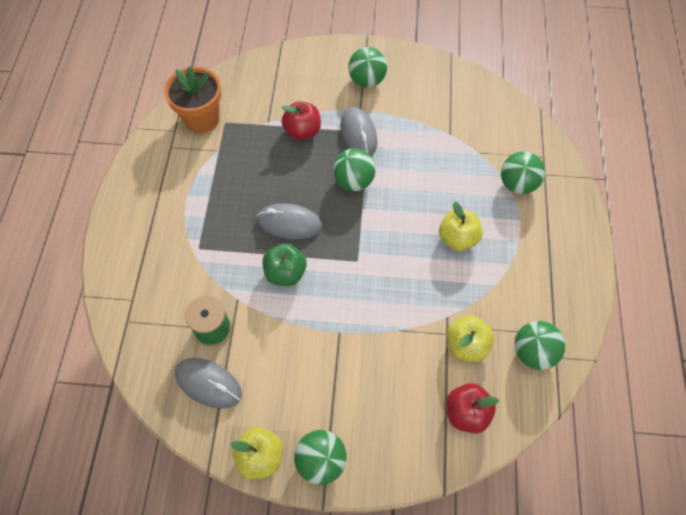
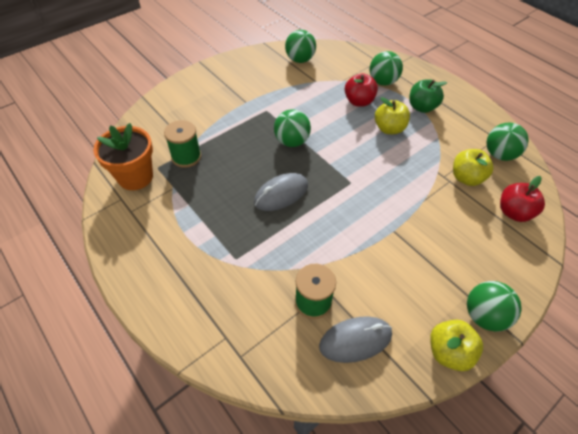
camera: 45 degrees left, 10 degrees down
green apple [263,243,307,286] -> green apple moved to [409,79,447,113]
red apple [282,101,321,140] -> red apple moved to [345,73,378,107]
grey mouse [340,107,377,156] -> none
green ball [348,47,387,88] -> green ball moved to [285,30,316,63]
none -> green spool [164,120,201,168]

